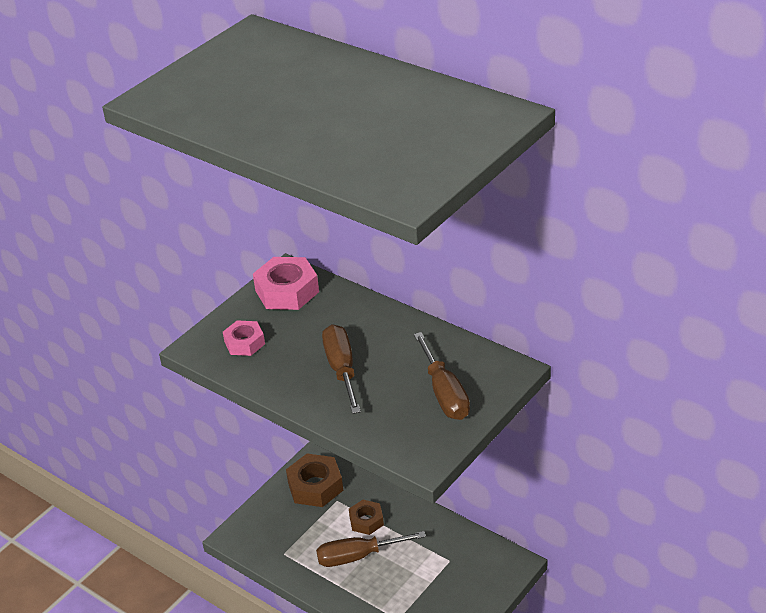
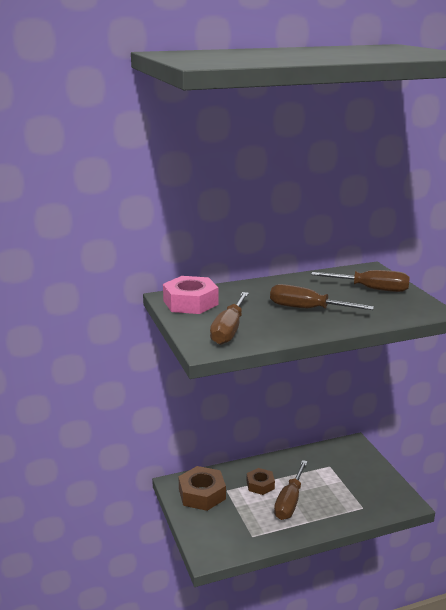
camera: 60 degrees left, 15 degrees down
pink nut [223,321,265,356] -> brown screwdriver [210,292,249,345]

